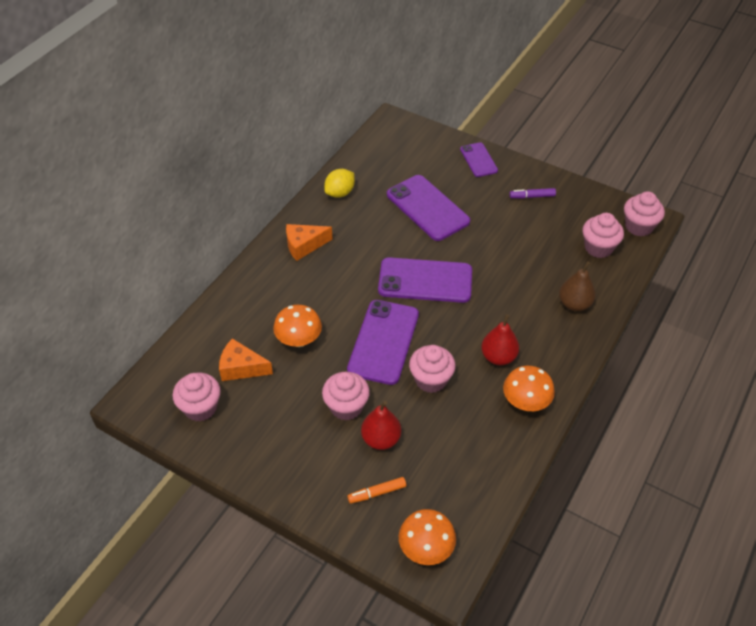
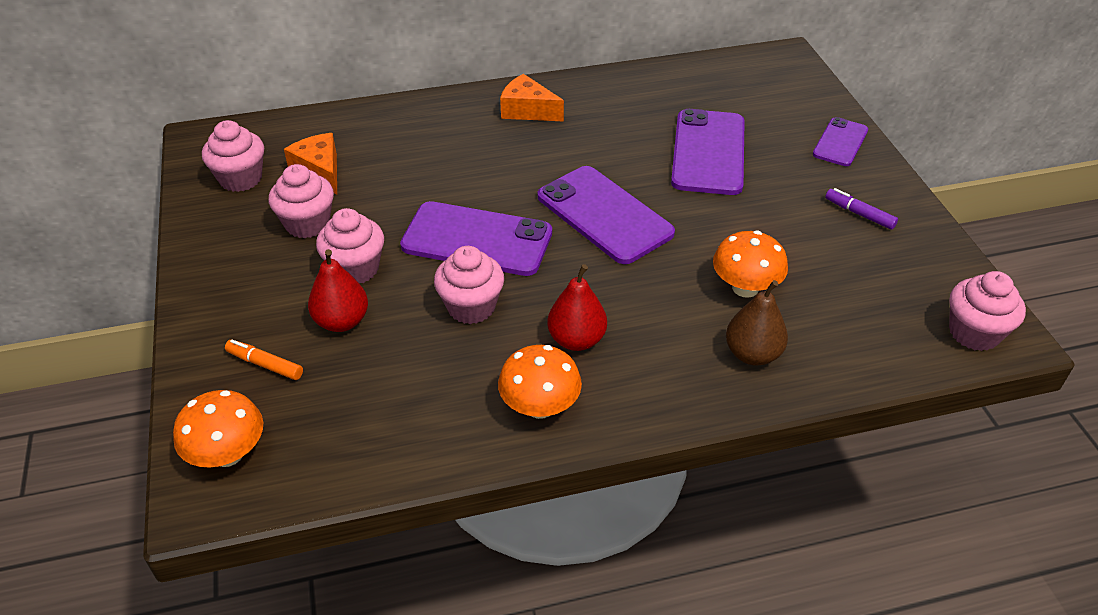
camera: 45 degrees right, 5 degrees down
orange mushroom [273,305,322,347] -> orange mushroom moved to [713,231,788,298]
yellow lemon [324,169,355,198] -> none
purple phone [347,300,419,385] -> purple phone turned 45 degrees clockwise [400,201,552,276]
pink cupcake [583,213,624,258] -> pink cupcake moved to [268,164,334,238]

